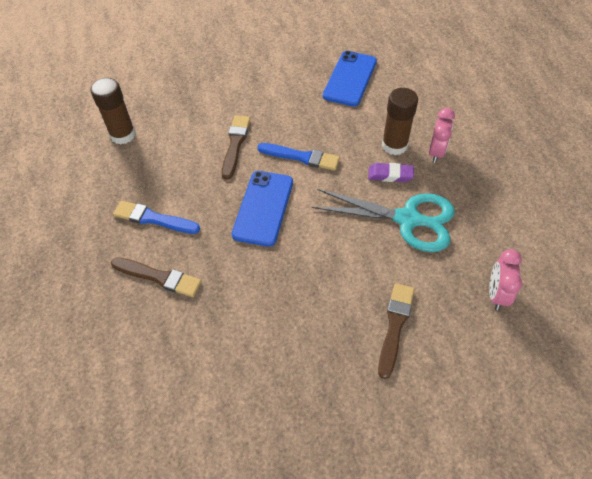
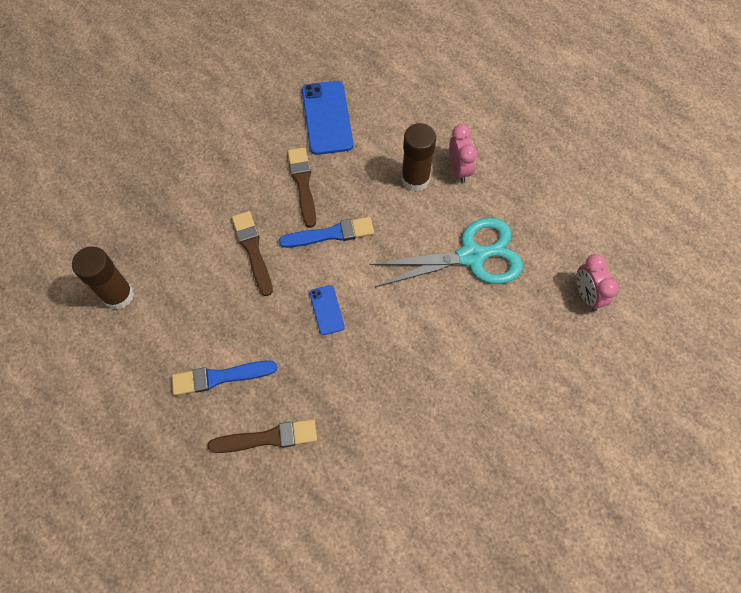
camera: 30 degrees left, 10 degrees up
blue phone [232,171,293,247] -> blue phone [309,285,345,335], size x0.52
purple eraser [368,163,414,182] -> none
brown brush [378,283,414,379] -> brown brush moved to [288,147,316,228]

